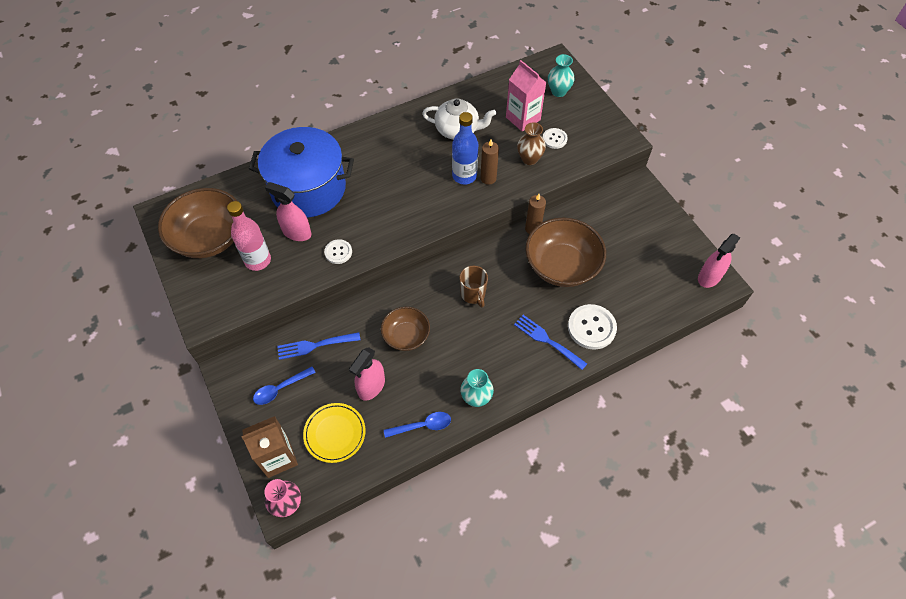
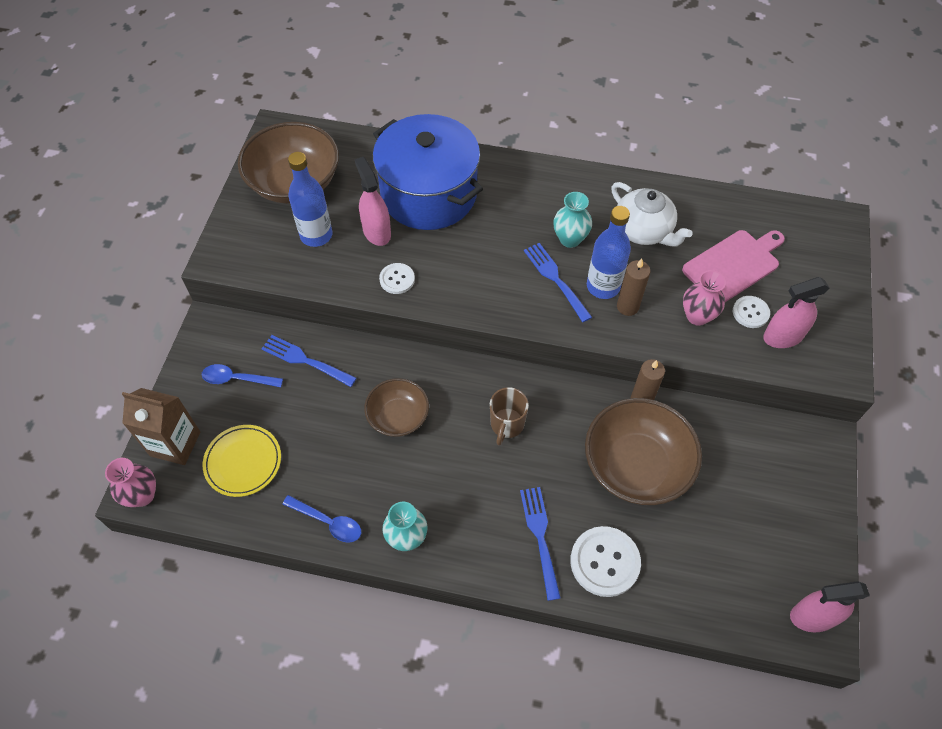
camera: 40 degrees right, 0 degrees up
pink bottle [227,201,271,271] -> blue bottle [288,152,332,247]
pink spray bottle [349,347,385,401] -> pink spray bottle moved to [763,277,830,348]
pink carton [506,60,547,132] -> pink cutting board [682,230,785,302]
brown vase [517,122,546,165] -> pink vase [683,270,726,326]
turquoise vase [548,54,575,97] -> turquoise vase moved to [553,192,592,248]
none -> blue fork [524,243,592,322]

